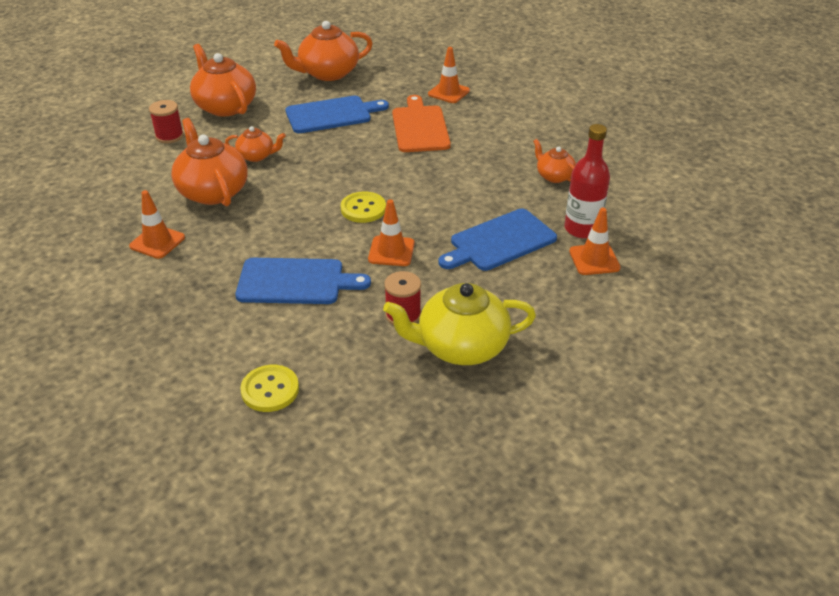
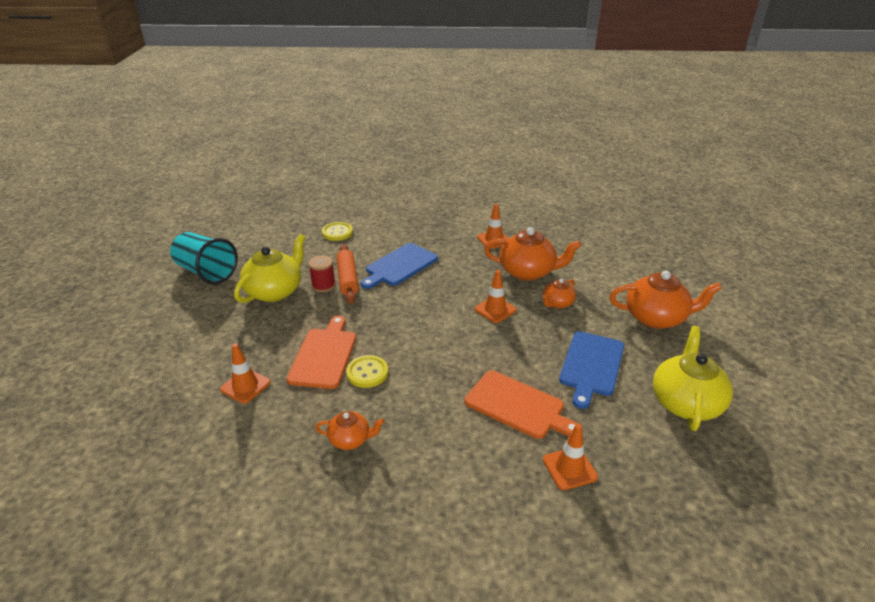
camera: 130 degrees right, 5 degrees down
red spool [149,100,184,143] -> none
orange teapot [274,21,373,81] -> yellow teapot [653,326,733,431]
yellow button [341,192,386,223] -> yellow button moved to [346,355,388,388]
orange traffic cone [368,199,415,266] -> orange traffic cone moved to [474,270,516,323]
blue cutting board [439,209,557,271] -> orange cutting board [286,316,356,389]
red bottle [564,124,610,238] -> none
none -> turquoise cup [170,232,238,284]
none -> orange rolling pin [336,244,359,304]

